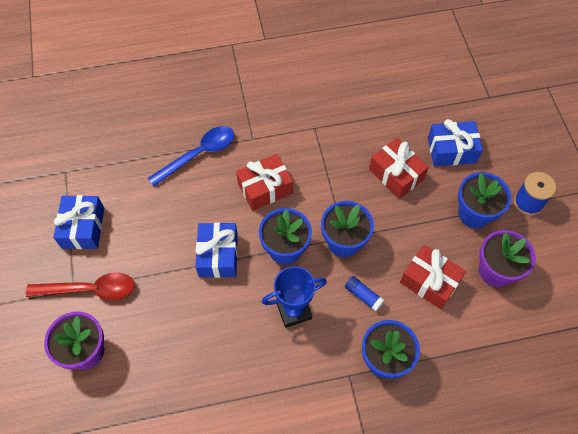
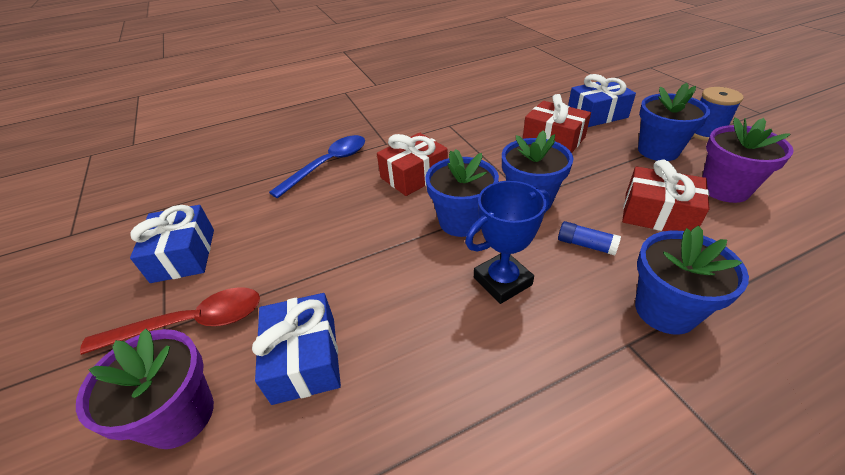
camera: 10 degrees left, 20 degrees down
blue gift [195,222,238,278] -> blue gift moved to [252,293,341,405]

